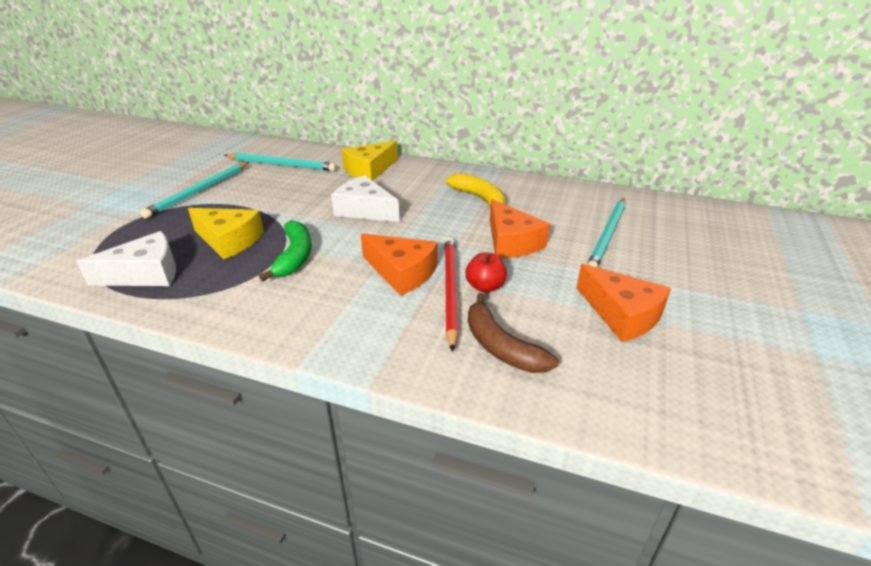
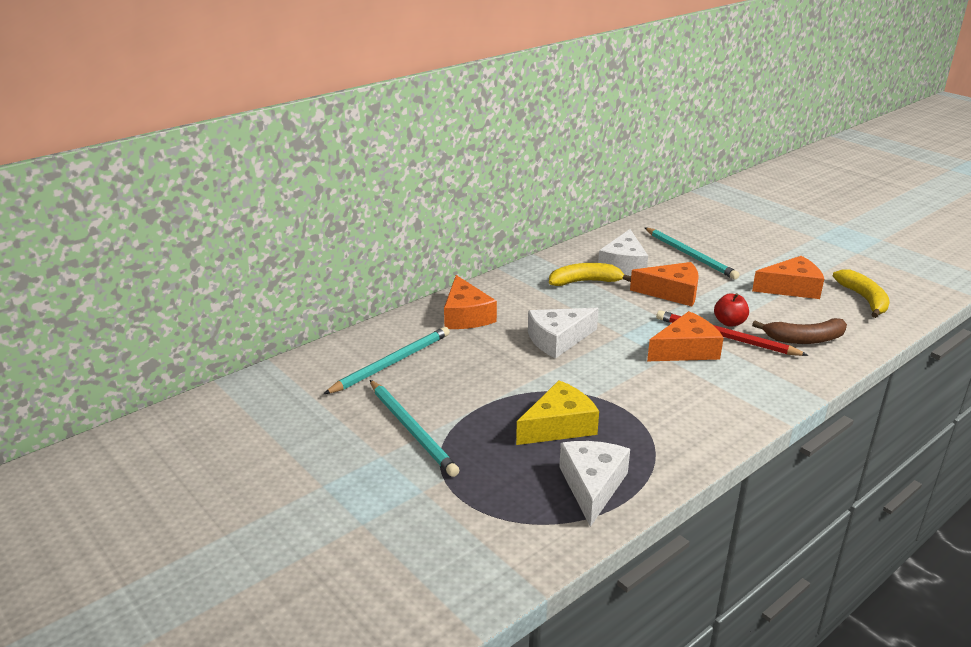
camera: 60 degrees left, 5 degrees down
green banana [259,220,312,282] -> none
yellow cheese [341,141,398,181] -> orange cheese [444,275,497,329]
none -> white cheese [598,229,648,276]
none -> yellow banana [833,269,890,318]

